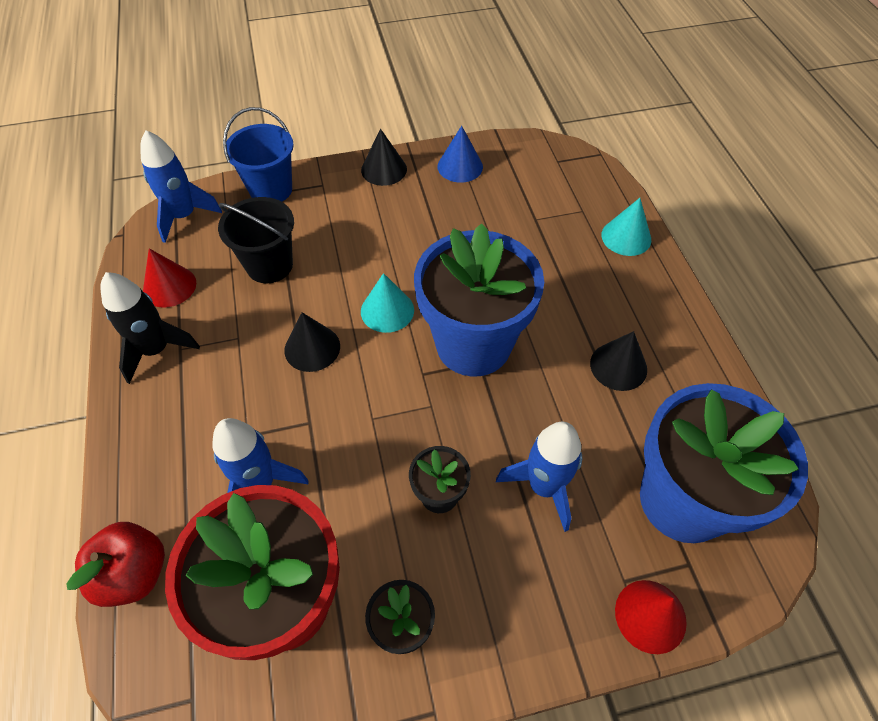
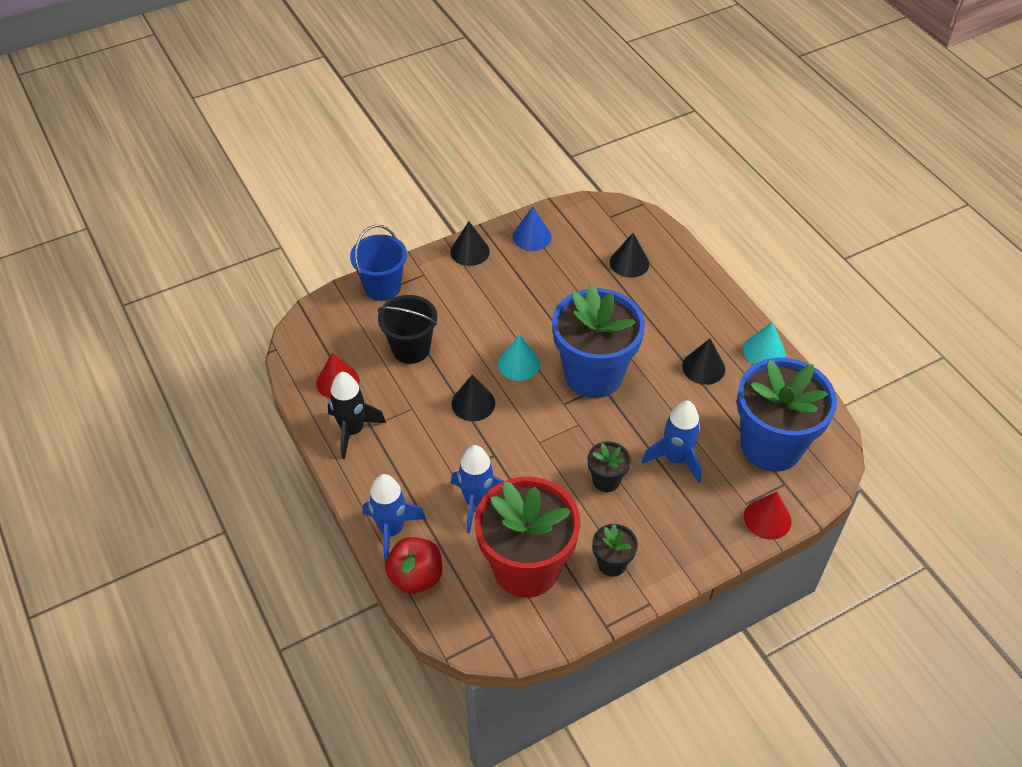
camera: 15 degrees left, 5 degrees down
blue rocket [140,130,222,243] -> blue rocket moved to [363,474,426,561]
turquoise cone [601,198,651,256] -> turquoise cone moved to [743,322,786,365]
none -> black cone [610,233,649,278]

